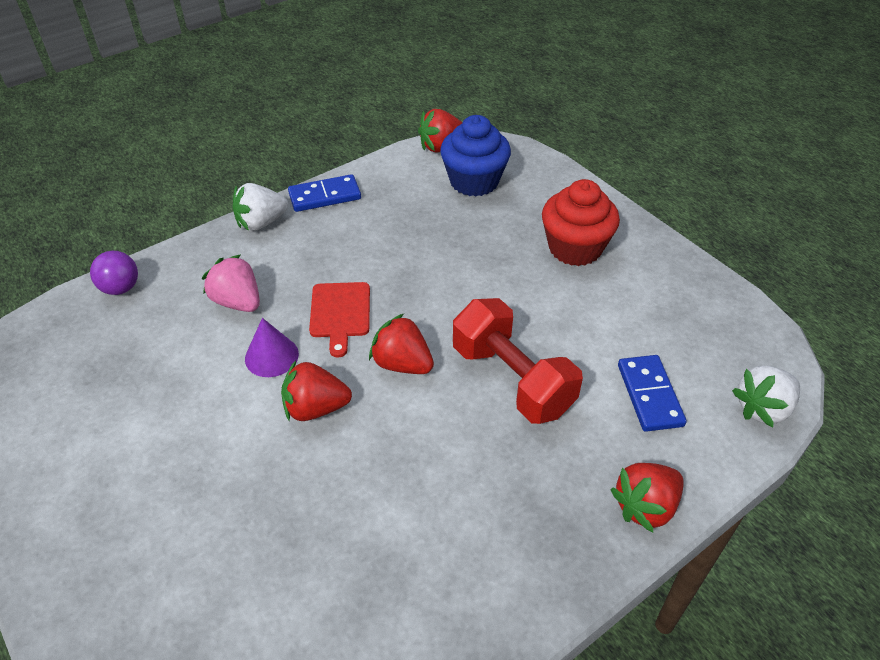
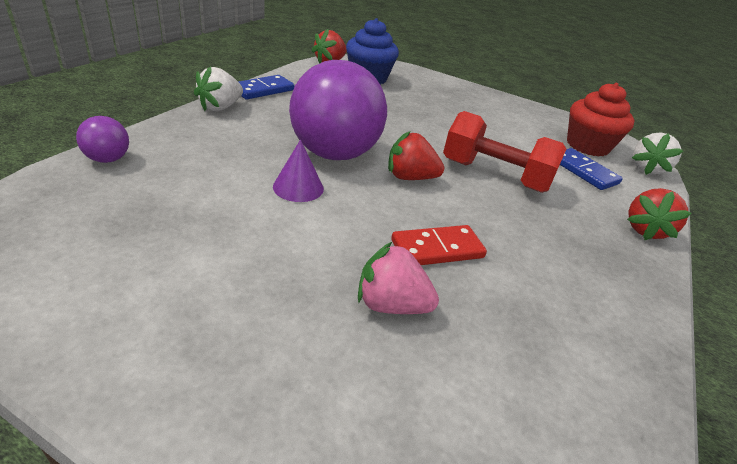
camera: 30 degrees left, 10 degrees down
pink strawberry [202,254,260,312] -> pink strawberry moved to [358,242,439,314]
red strawberry [281,360,352,421] -> none
red cutting board [309,282,370,357] -> purple ball [289,60,387,160]
red cupcake [542,179,620,266] -> red cupcake moved to [567,83,635,157]
none -> red domino [391,225,487,265]

